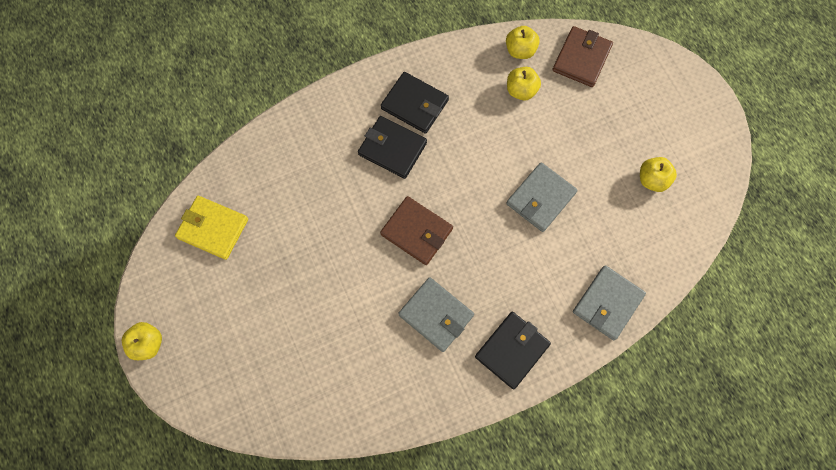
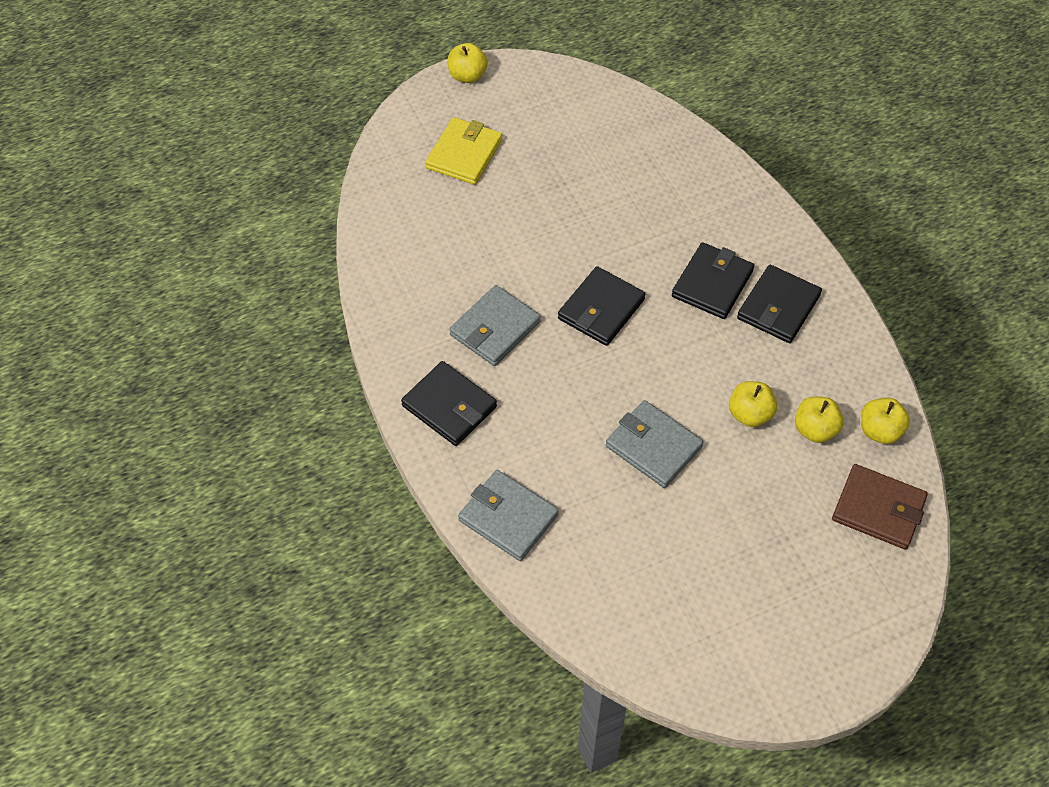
camera: 90 degrees right, 15 degrees down
yellow wallet [175,196,248,260] -> yellow wallet moved to [425,117,502,185]
brown wallet [380,196,453,265] -> black wallet [558,266,645,346]
yellow apple [640,157,677,192] -> yellow apple moved to [729,381,777,427]

